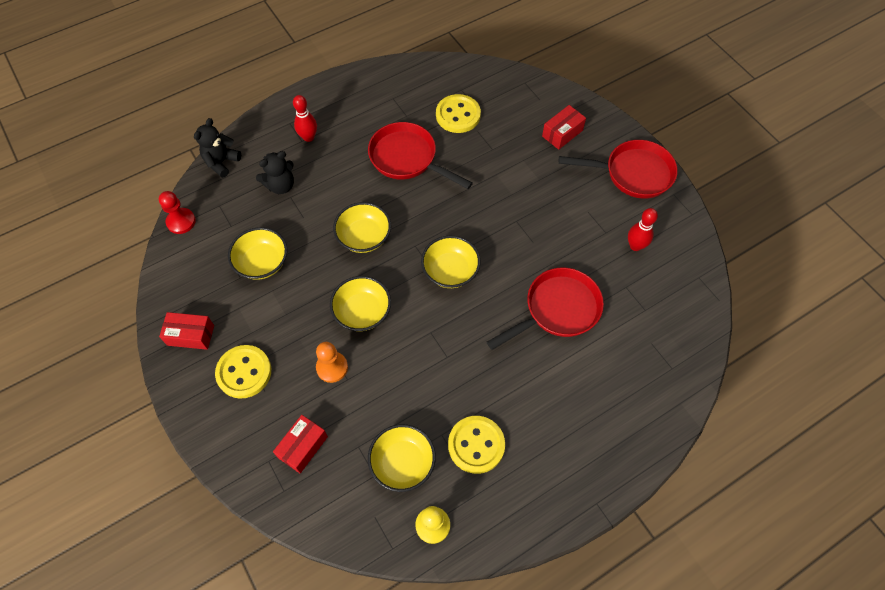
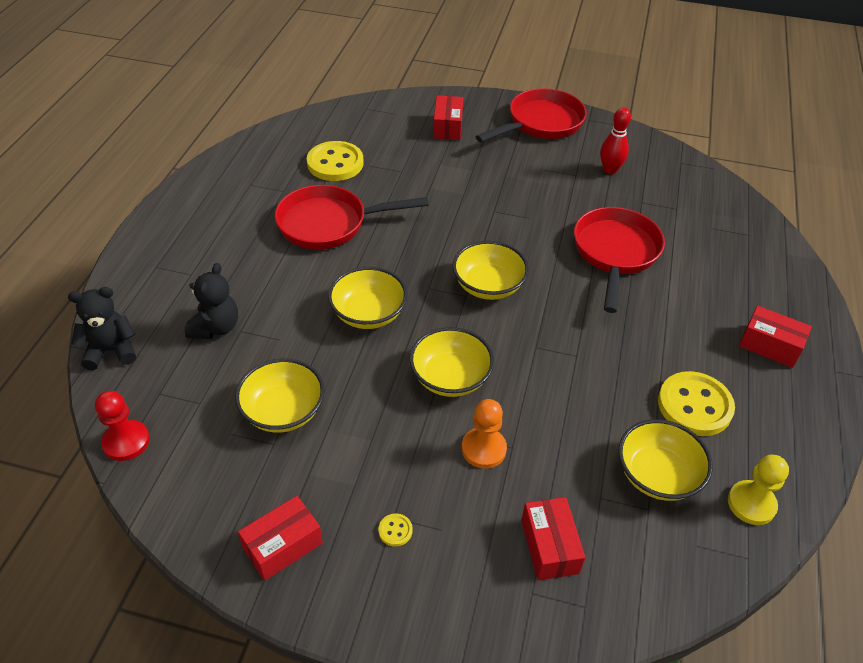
camera: 45 degrees left, 15 degrees down
black teddy bear [194,118,241,178] -> black teddy bear turned 90 degrees clockwise [68,287,136,370]
yellow button [215,345,271,399] -> yellow button [378,513,413,547], size x0.41
red bowling pin [293,95,317,142] -> none
none -> red box [739,306,812,368]

